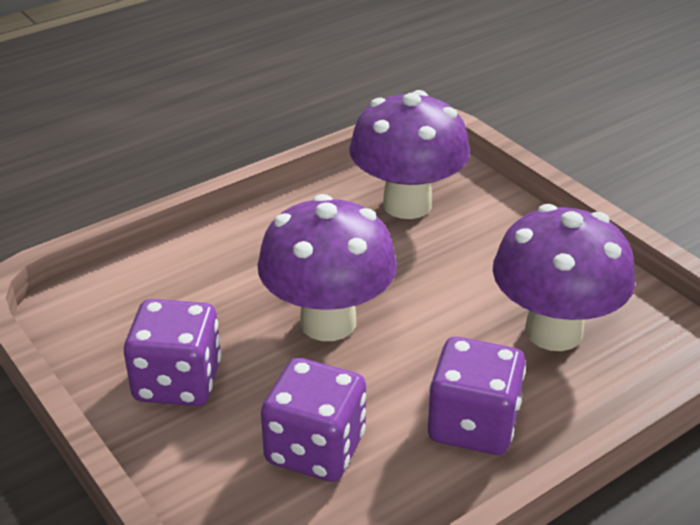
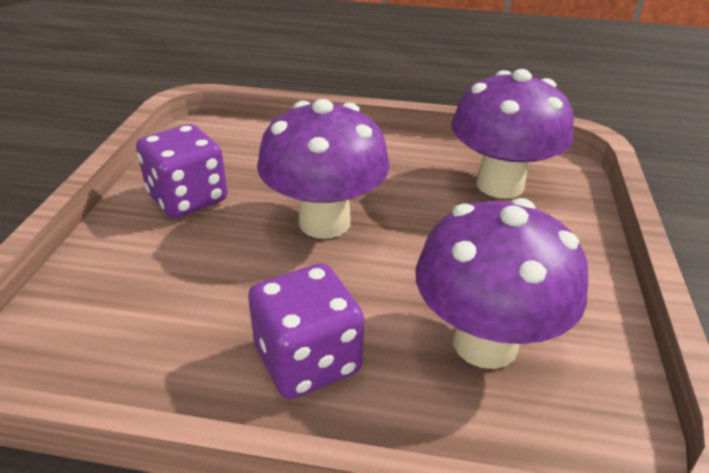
camera: 45 degrees right, 0 degrees up
purple dice [261,358,366,482] -> none

